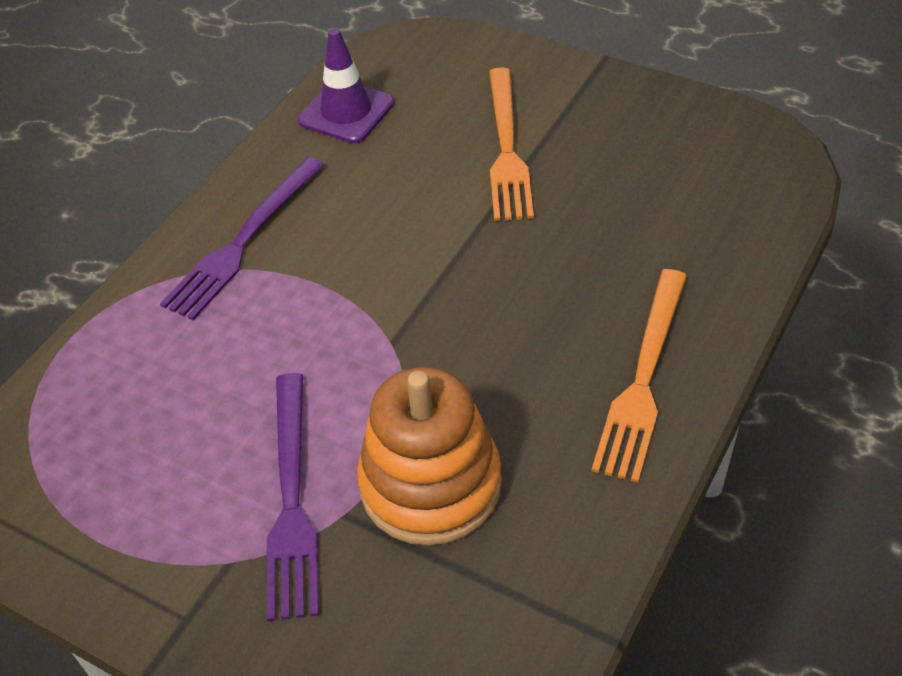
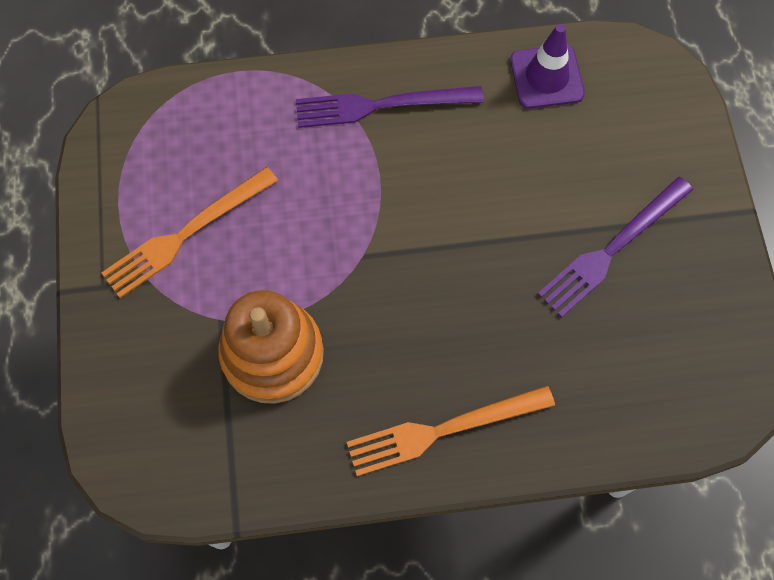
camera: 50 degrees right, 20 degrees up
purple fork [267,373,319,621] -> purple fork moved to [538,177,693,318]
orange fork [489,68,534,221] -> orange fork moved to [101,167,278,298]

